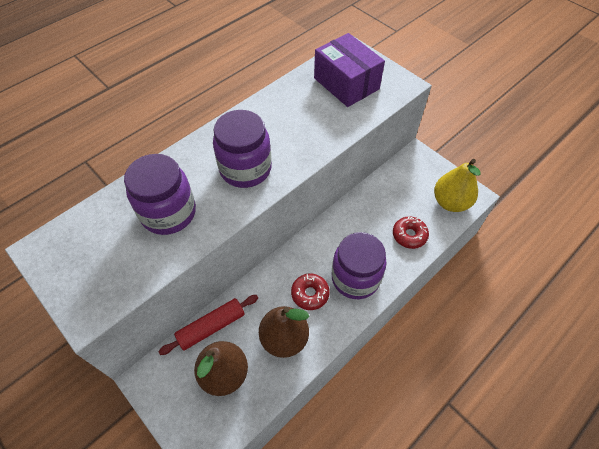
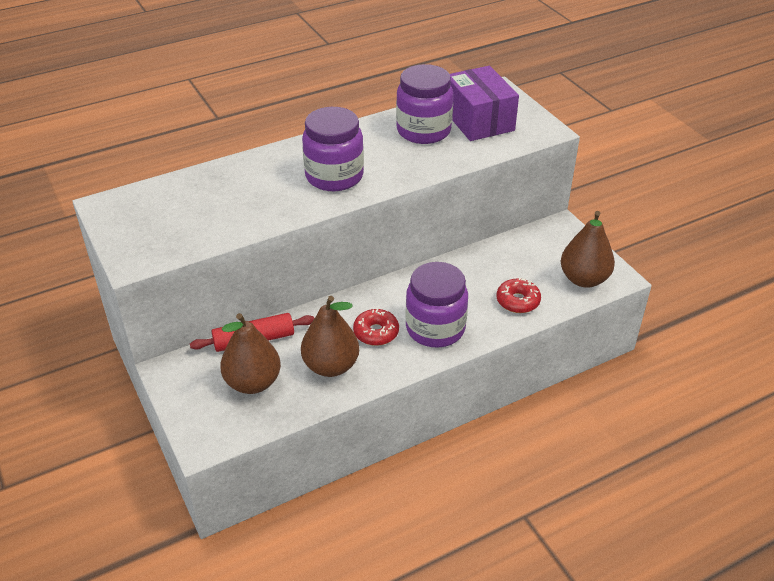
camera: 15 degrees right, 15 degrees down
purple jar [124,154,196,235] -> purple jar moved to [396,64,453,144]
yellow pear [434,159,481,212] -> brown pear [561,211,615,288]

